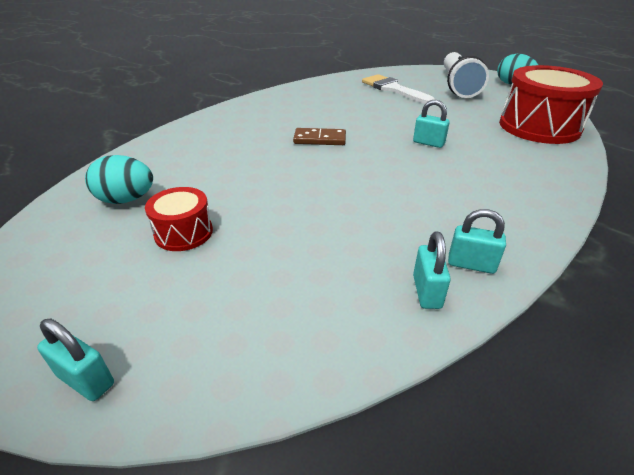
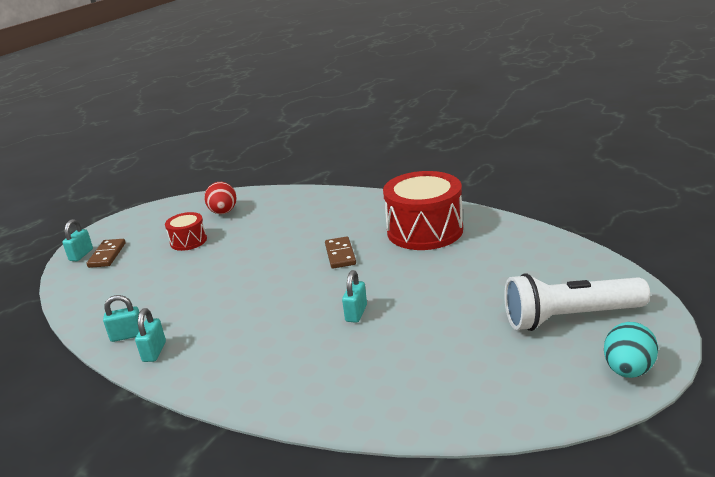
camera: 80 degrees right, 10 degrees down
turquoise egg [85,155,153,204] -> red egg [204,182,237,214]
white brush [362,74,435,104] -> none
red drum [499,65,603,144] -> red drum moved to [383,171,463,250]
none -> brown domino [87,239,126,268]

